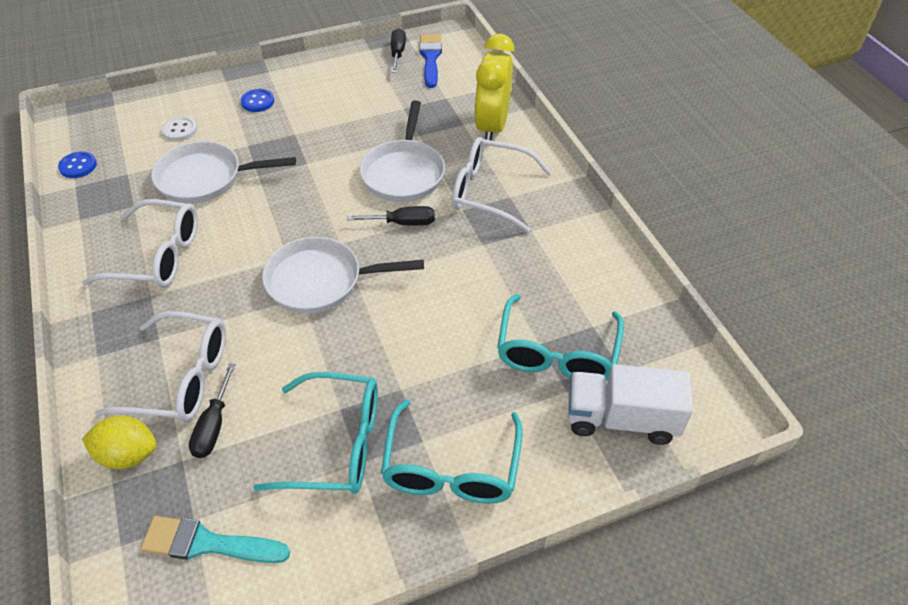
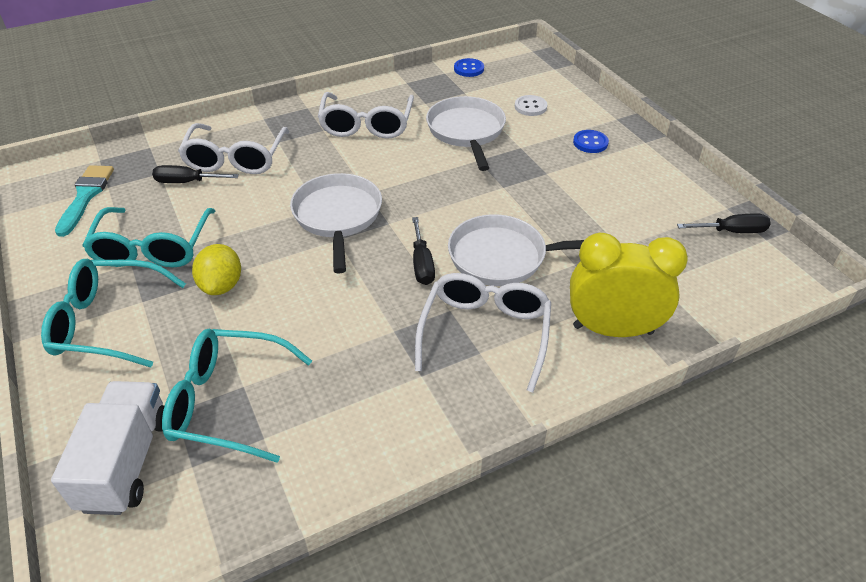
camera: 85 degrees right, 5 degrees down
yellow lemon [82,416,157,469] -> yellow lemon moved to [192,244,241,295]
blue brush [419,34,442,88] -> none

